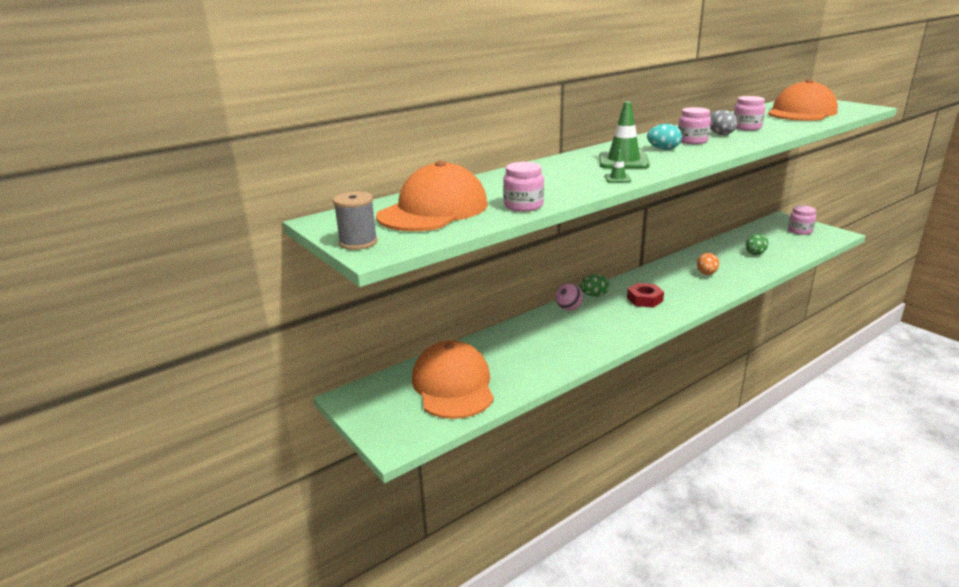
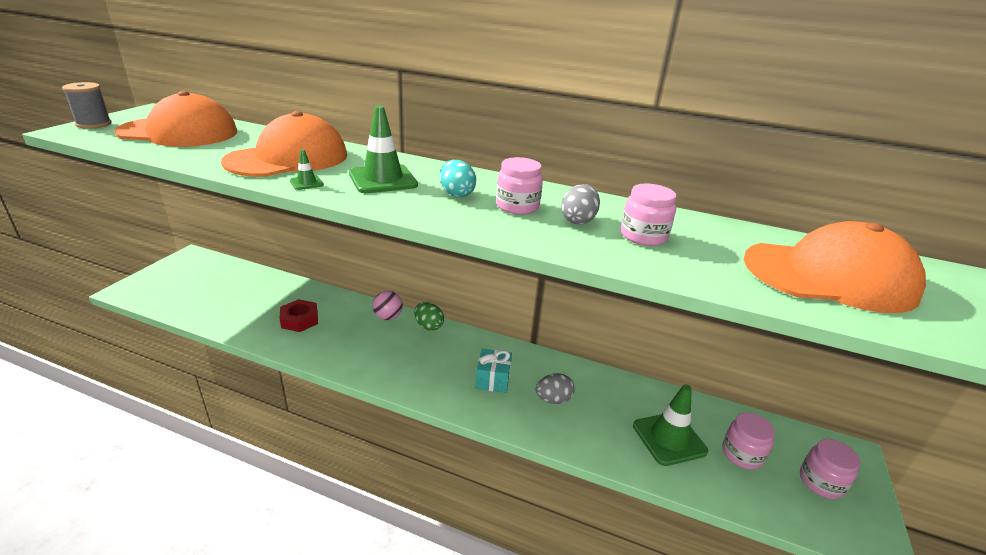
camera: 55 degrees right, 5 degrees up
orange cap [412,340,494,419] -> orange cap moved to [221,111,347,177]
pink jar [503,162,544,212] -> pink jar moved to [722,412,775,470]
red nut [627,283,664,308] -> red nut moved to [279,299,318,332]
orange egg [697,253,719,275] -> grey egg [535,373,575,404]
green egg [746,234,768,255] -> green traffic cone [633,384,708,466]
none -> turquoise gift [476,349,512,393]

